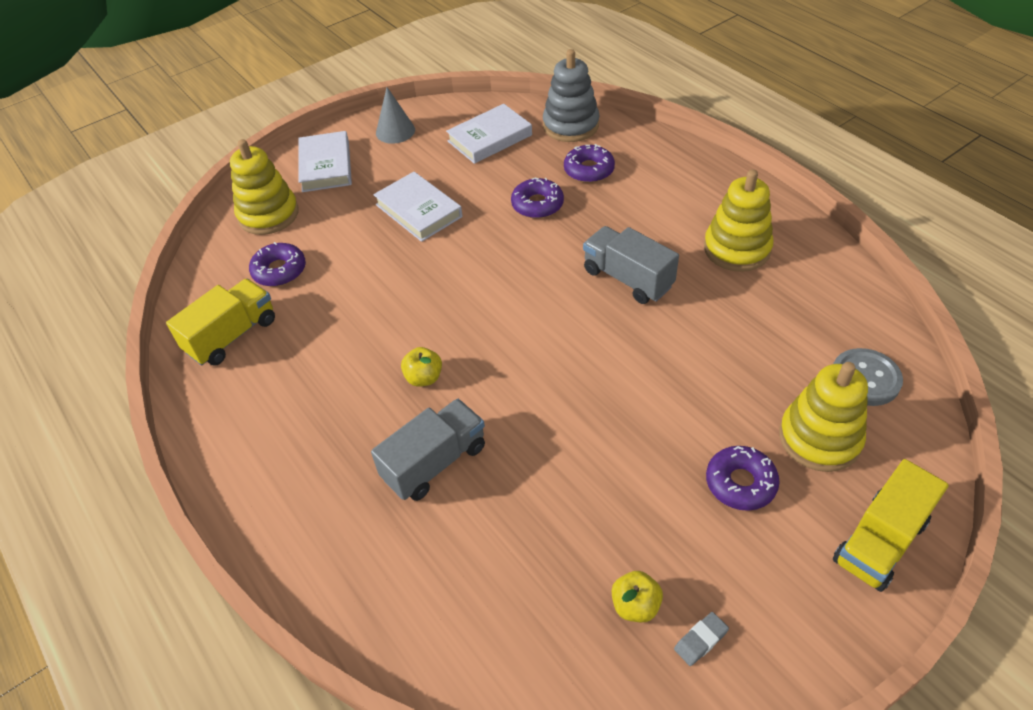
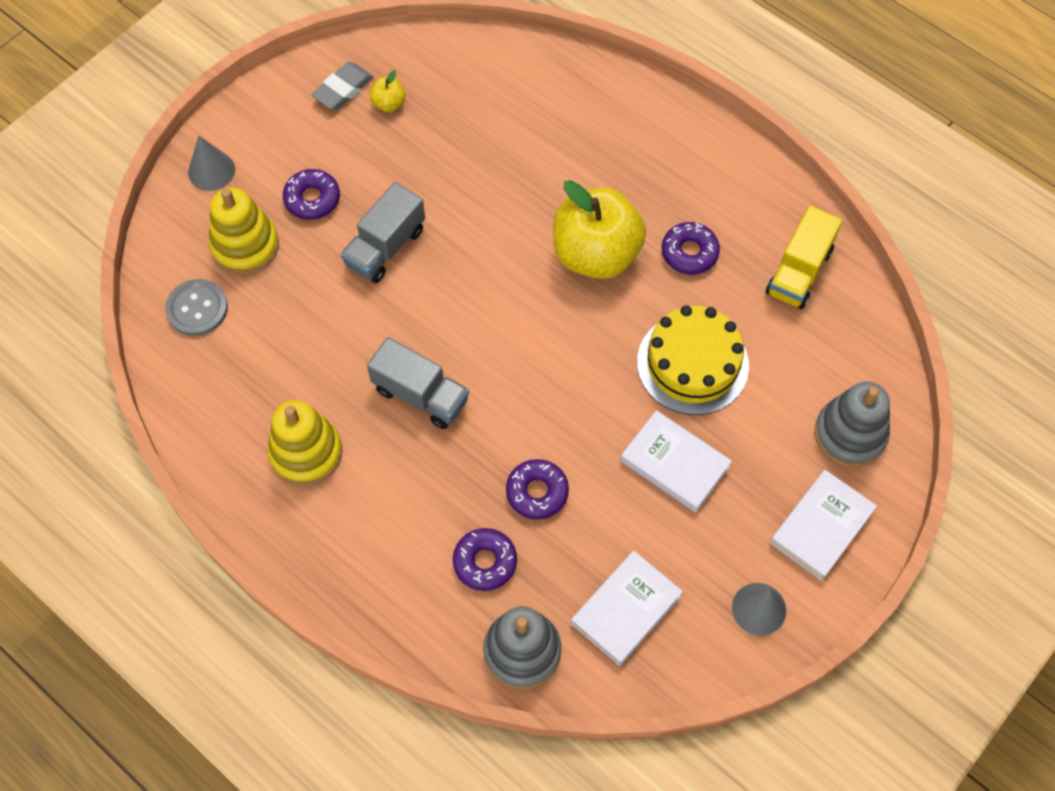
camera: 165 degrees right, 15 degrees up
yellow stacking toy [230,139,299,235] -> grey stacking toy [814,381,890,467]
purple donut [249,242,306,287] -> purple donut moved to [662,222,720,275]
white book [298,131,352,192] -> white book turned 60 degrees clockwise [770,470,877,581]
grey truck [371,399,485,501] -> grey truck moved to [341,182,425,283]
yellow apple [401,347,442,387] -> yellow apple [553,180,646,279], size x2.44
grey eraser [674,612,729,666] -> grey eraser [312,62,373,110], size x1.68
yellow truck [833,459,949,592] -> grey cone [188,136,235,191]
none -> yellow cake [637,305,749,415]

